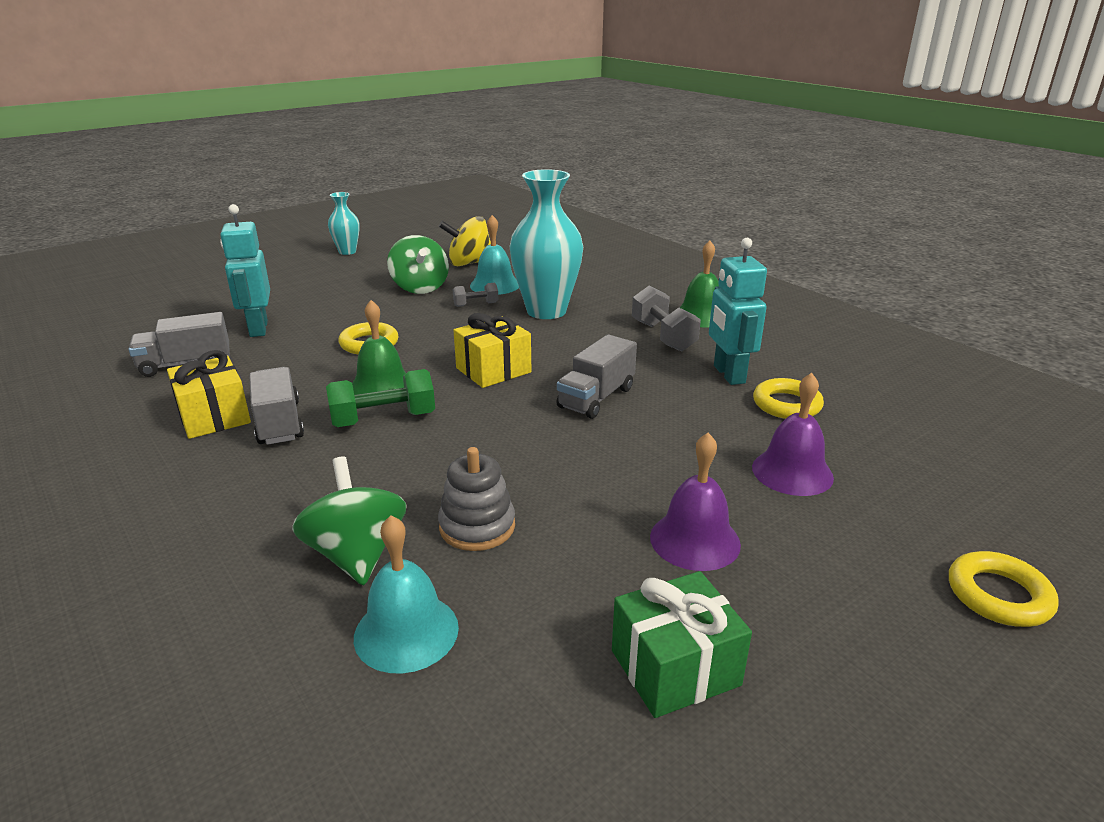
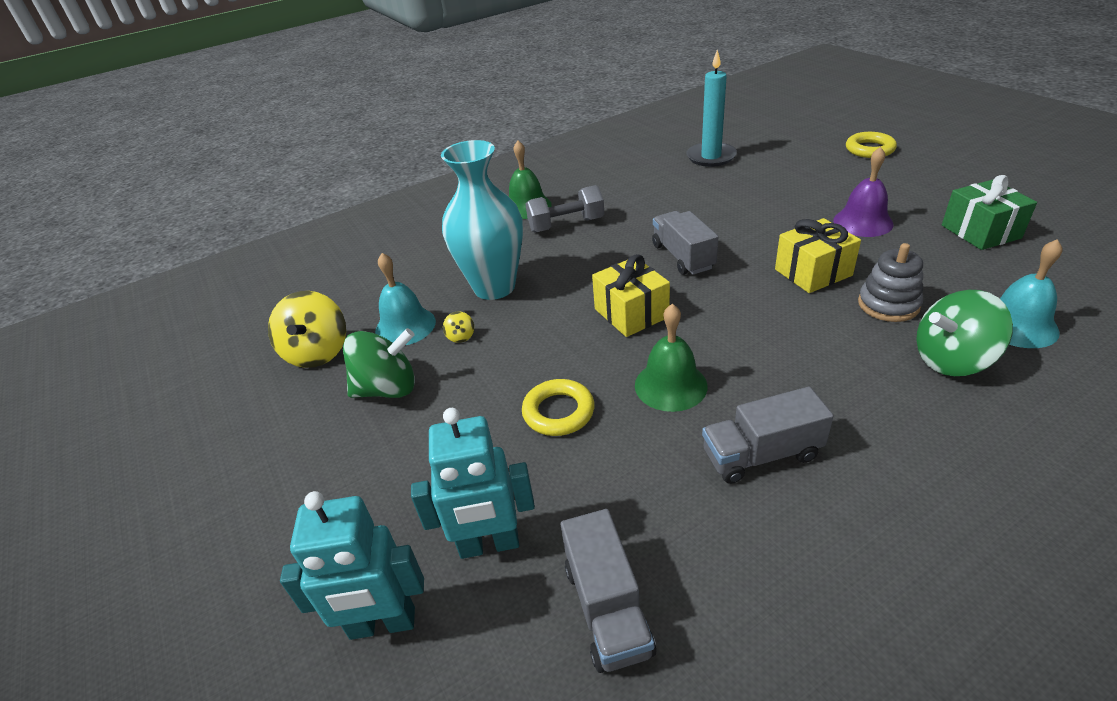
camera: 80 degrees left, 10 degrees up
yellow gift [167,350,251,439] -> yellow gift moved to [775,218,861,293]
green dumbbell [326,369,435,427] -> none
turquoise vase [328,192,360,255] -> none
grey dumbbell [453,283,498,307] -> yellow spinning top [443,311,474,343]
grey truck [557,334,637,419] -> grey truck turned 150 degrees counterclockwise [652,211,718,275]
turquoise robot [709,238,767,385] -> turquoise robot moved to [280,491,424,640]
purple bell [752,373,834,496] -> none
yellow ring [753,378,824,419] -> none
none -> turquoise candle [686,50,737,167]

